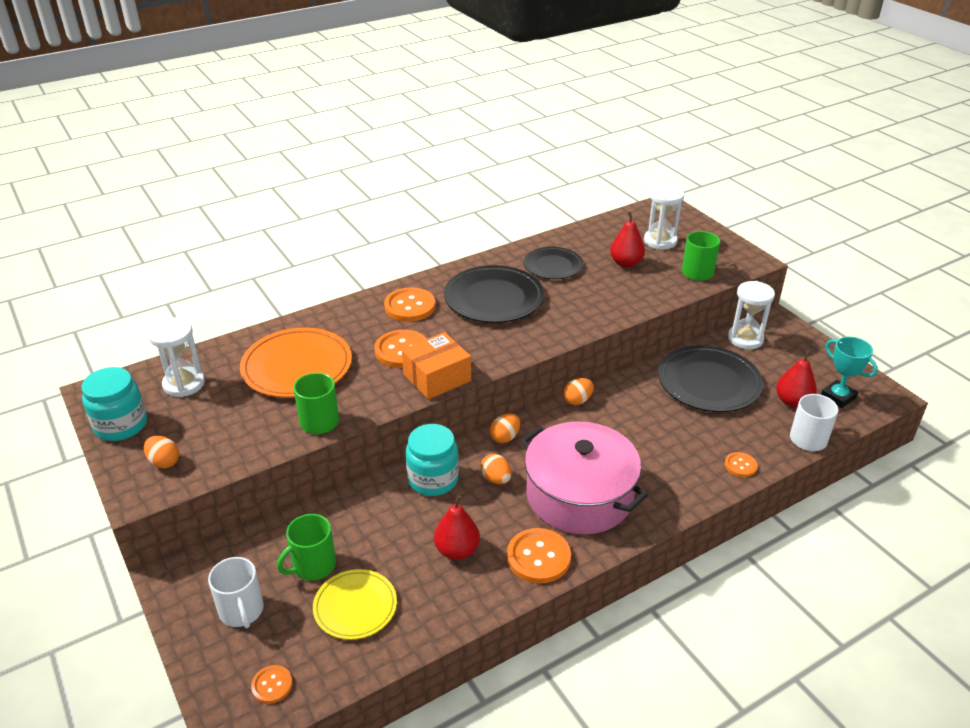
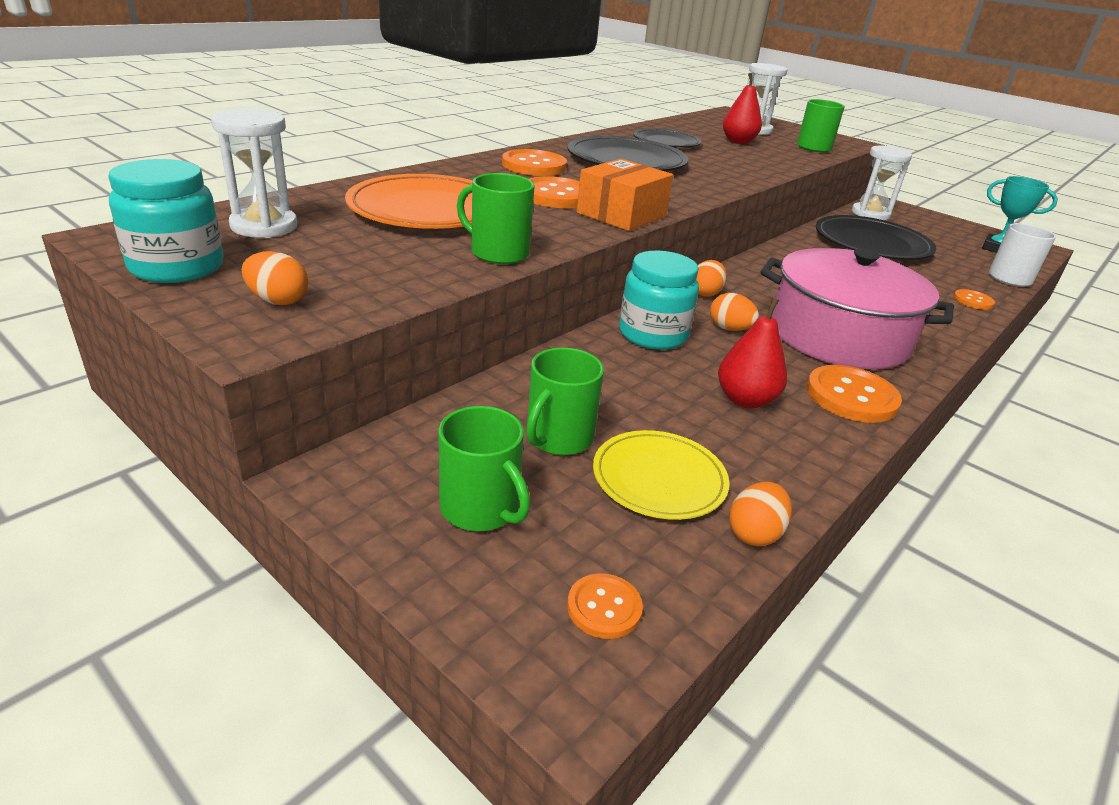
camera: 20 degrees left, 5 degrees down
white mug [208,557,264,628] -> green mug [438,406,530,531]
orange egg [563,378,594,405] -> orange egg moved to [729,482,792,546]
red pear [776,350,817,408] -> none

